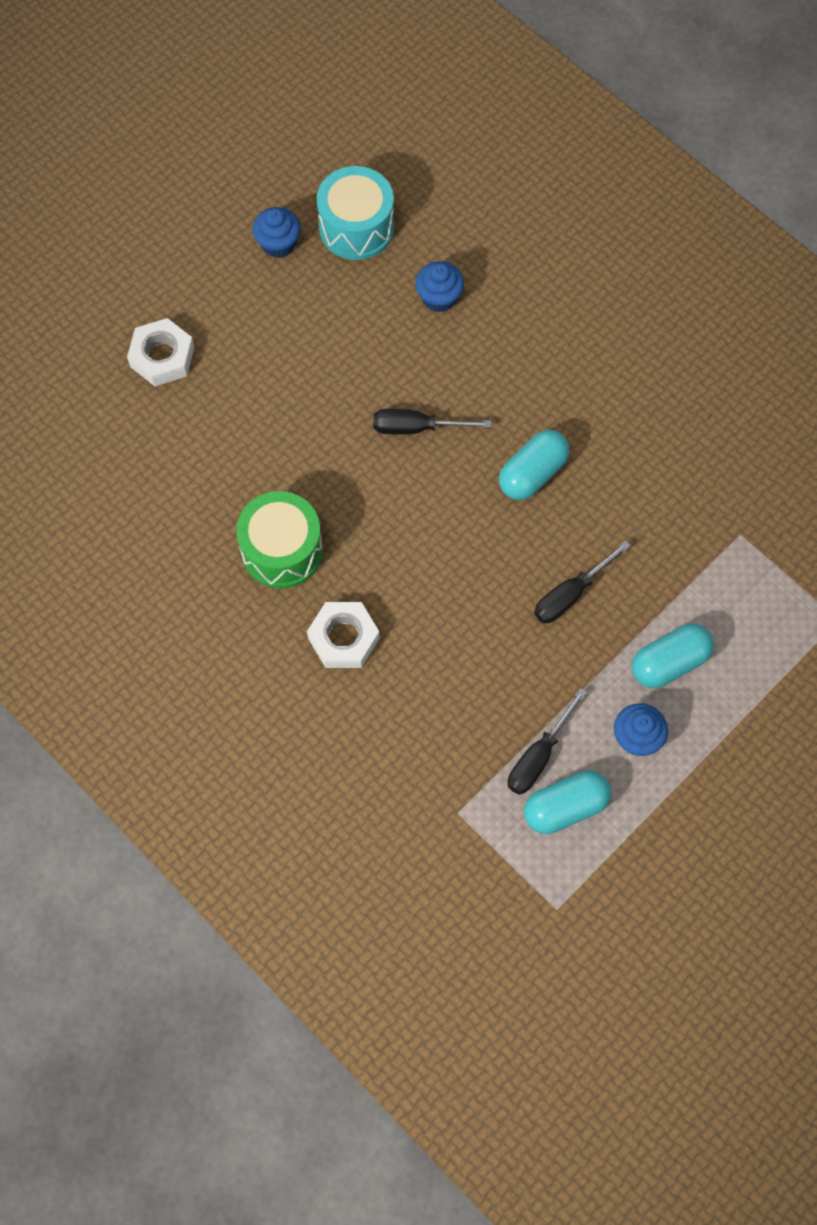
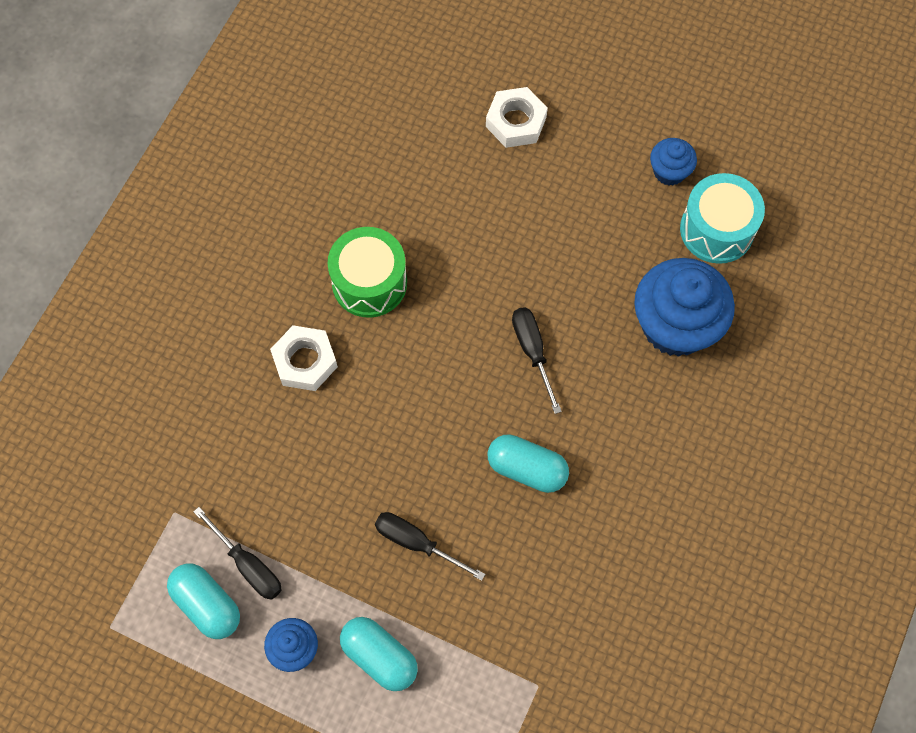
camera: 70 degrees right, 0 degrees up
blue cupcake [415,261,464,312] -> blue cupcake [634,258,735,357], size x2.01
black screwdriver [508,688,587,795] -> black screwdriver turned 150 degrees counterclockwise [193,507,282,600]

